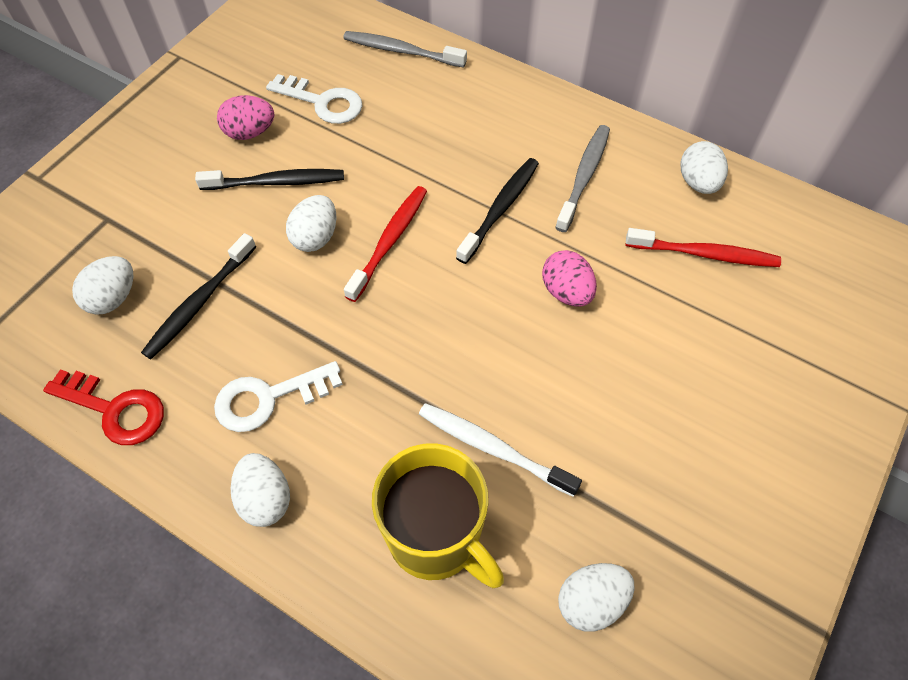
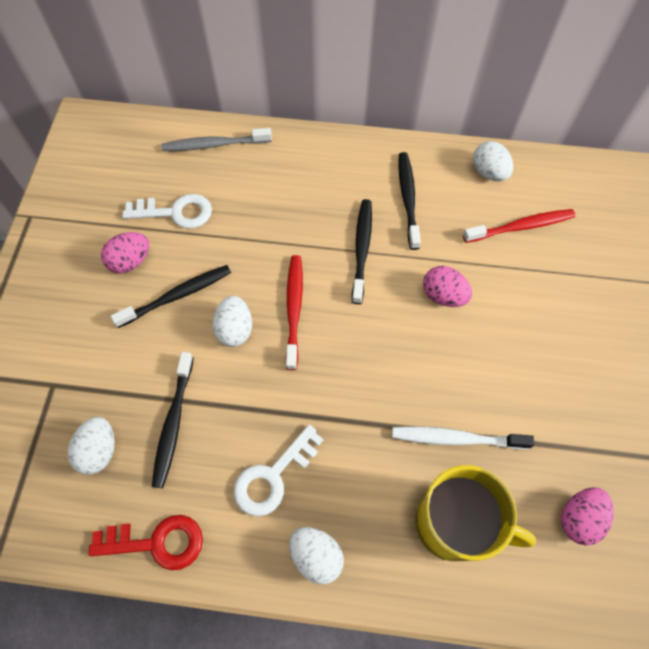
camera: 25 degrees left, 5 degrees up
grey toothbrush [555,125,610,232] -> black toothbrush [398,152,421,250]
white egg [558,563,635,632] -> pink egg [561,487,614,545]

